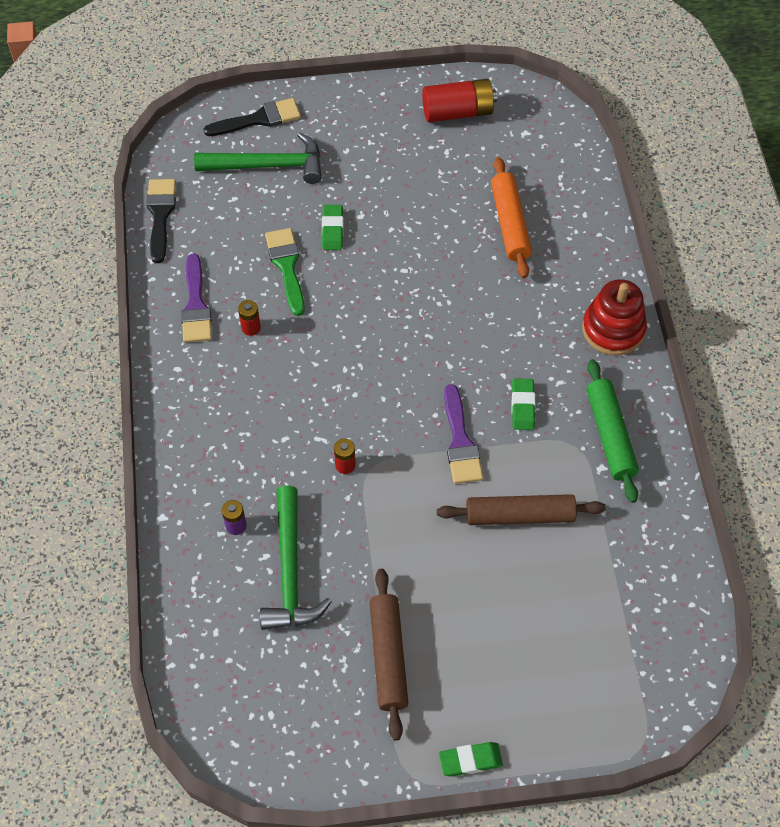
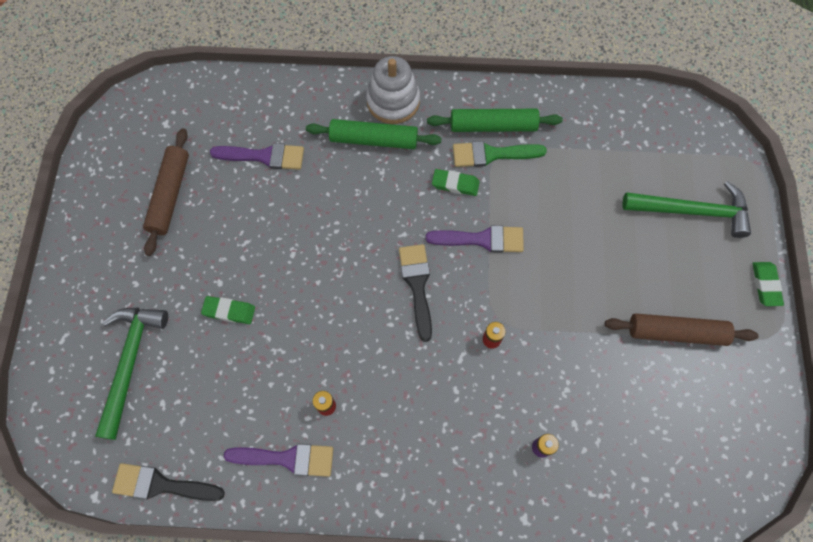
camera: 80 degrees left, 10 degrees up
black brush [204,98,301,136] -> black brush moved to [399,244,432,342]
green hammer [260,486,332,630] -> green hammer moved to [623,181,751,238]
green brush [265,228,305,316] -> green brush moved to [453,141,547,167]
red battery [422,79,497,122] -> none
brown rolling pin [437,494,606,525] -> brown rolling pin moved to [143,128,189,256]
orange rolling pin [491,157,532,278] -> purple brush [210,143,304,170]
red stacking toy [582,279,647,356] -> white stacking toy [366,56,420,124]
none -> green rolling pin [306,119,442,149]

